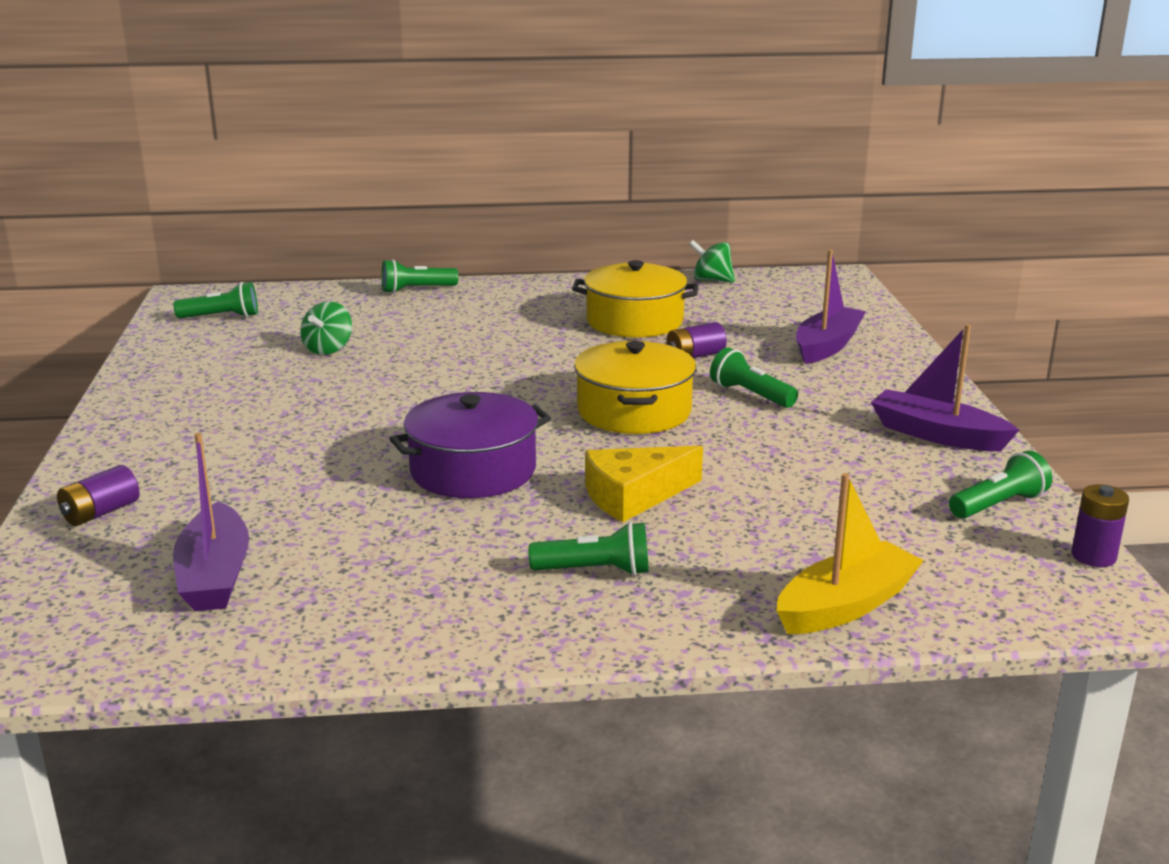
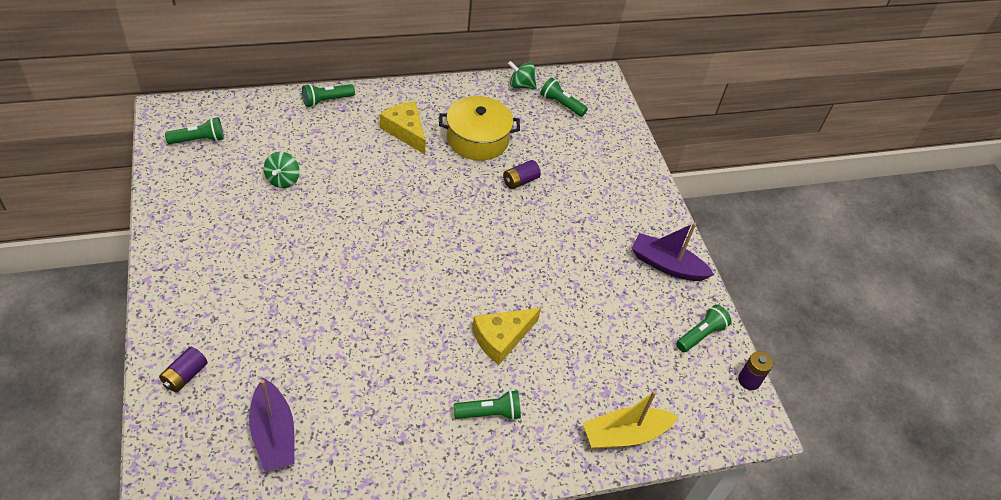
camera: 15 degrees left, 25 degrees up
purple pot [390,392,551,498] -> none
yellow pot [574,341,696,434] -> none
green flashlight [710,347,798,408] -> green flashlight moved to [540,78,588,117]
yellow boat [776,473,924,634] -> yellow boat turned 150 degrees counterclockwise [583,391,678,449]
purple boat [796,249,866,364] -> none
none -> yellow cheese [380,101,426,154]

